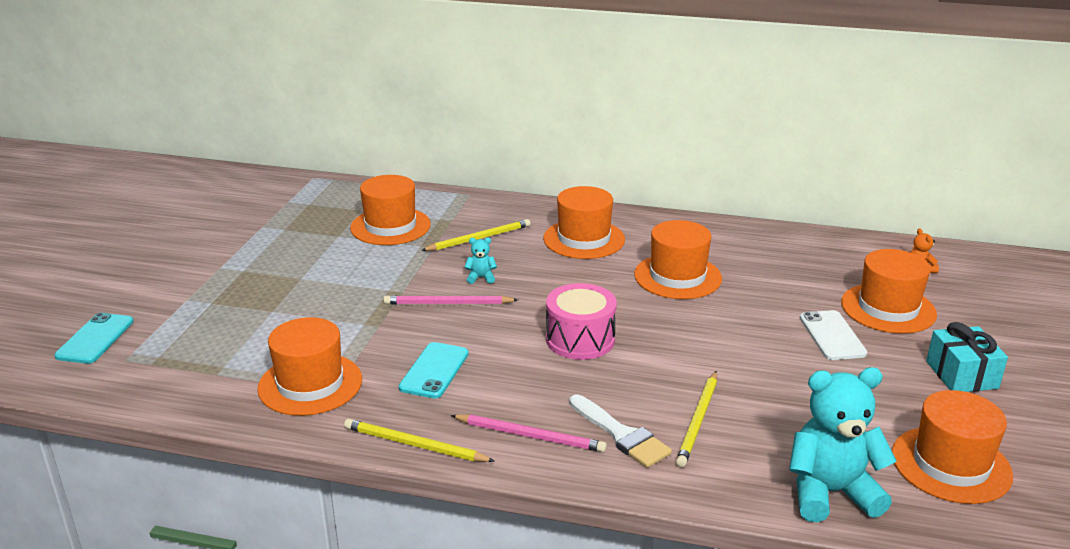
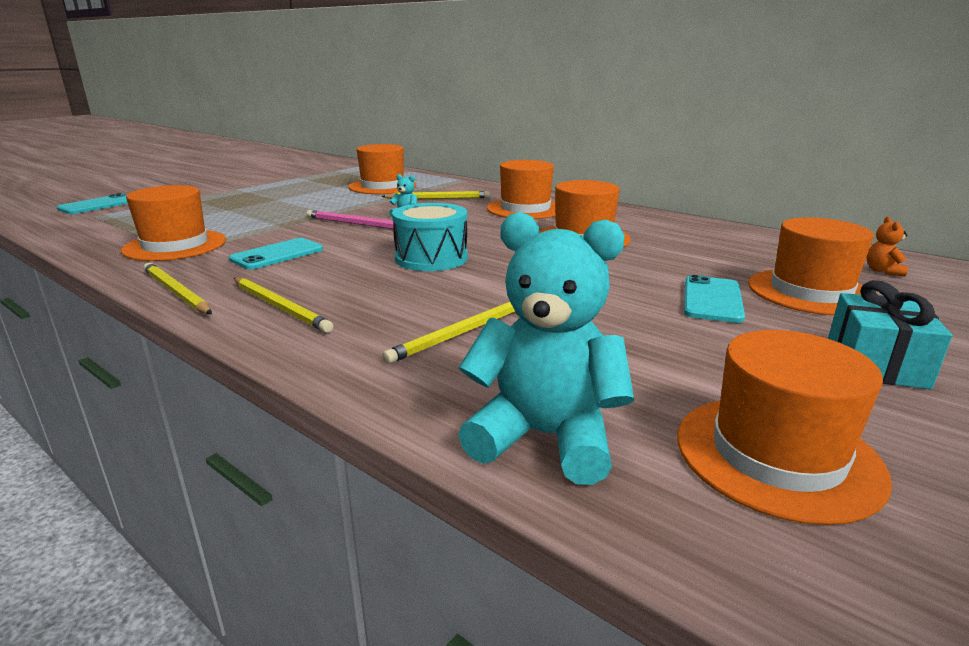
camera: 25 degrees right, 5 degrees down
pink pencil [451,414,607,452] -> yellow pencil [234,278,333,333]
pink drum [546,283,617,360] -> turquoise drum [392,203,468,271]
white brush [569,394,672,468] -> none
white phone [800,310,867,360] -> turquoise phone [684,275,745,323]

